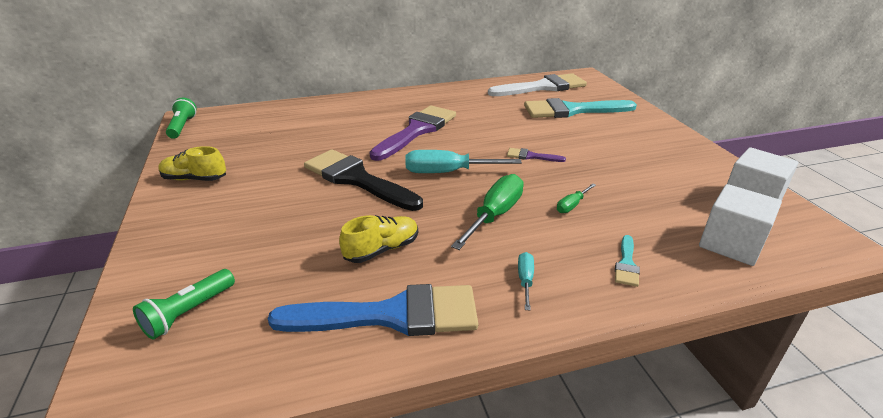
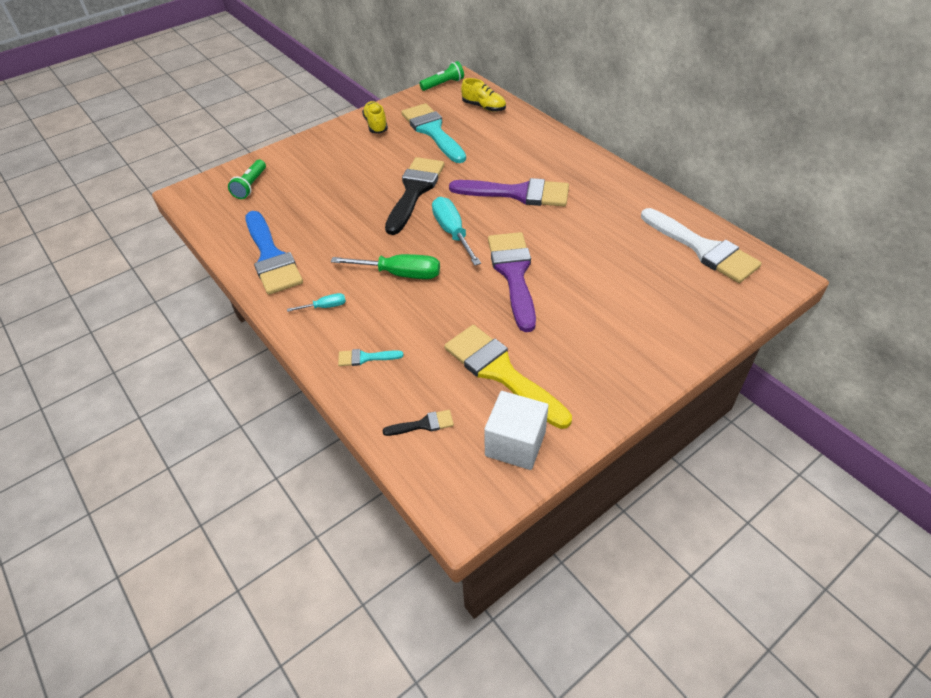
camera: 70 degrees right, 15 degrees up
green flashlight [133,269,235,339] -> green flashlight turned 90 degrees counterclockwise [228,160,266,199]
yellow shoe [339,215,418,263] -> yellow shoe moved to [461,78,506,112]
purple brush [507,148,566,162] -> purple brush [488,232,536,332], size x2.30
turquoise brush [524,98,637,118] -> turquoise brush moved to [401,103,466,163]
green screwdriver [557,184,596,213] -> none
white cube [699,184,782,266] -> black brush [382,410,454,436]
none -> yellow brush [444,325,572,429]

